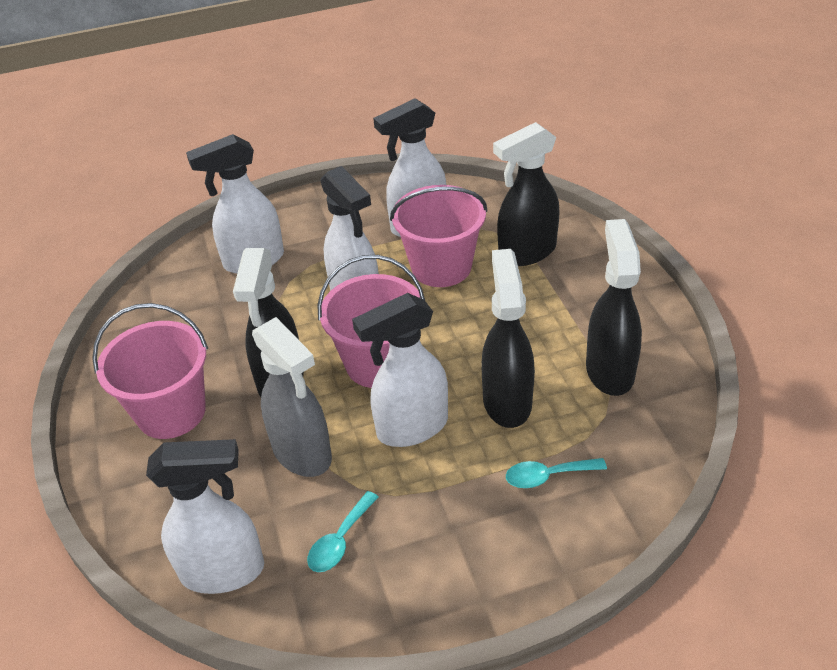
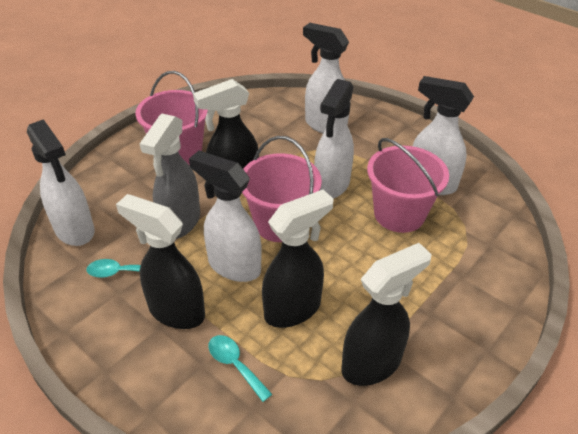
camera: 55 degrees right, 0 degrees up
black spray bottle [493,122,560,266] -> black spray bottle moved to [116,194,205,329]

